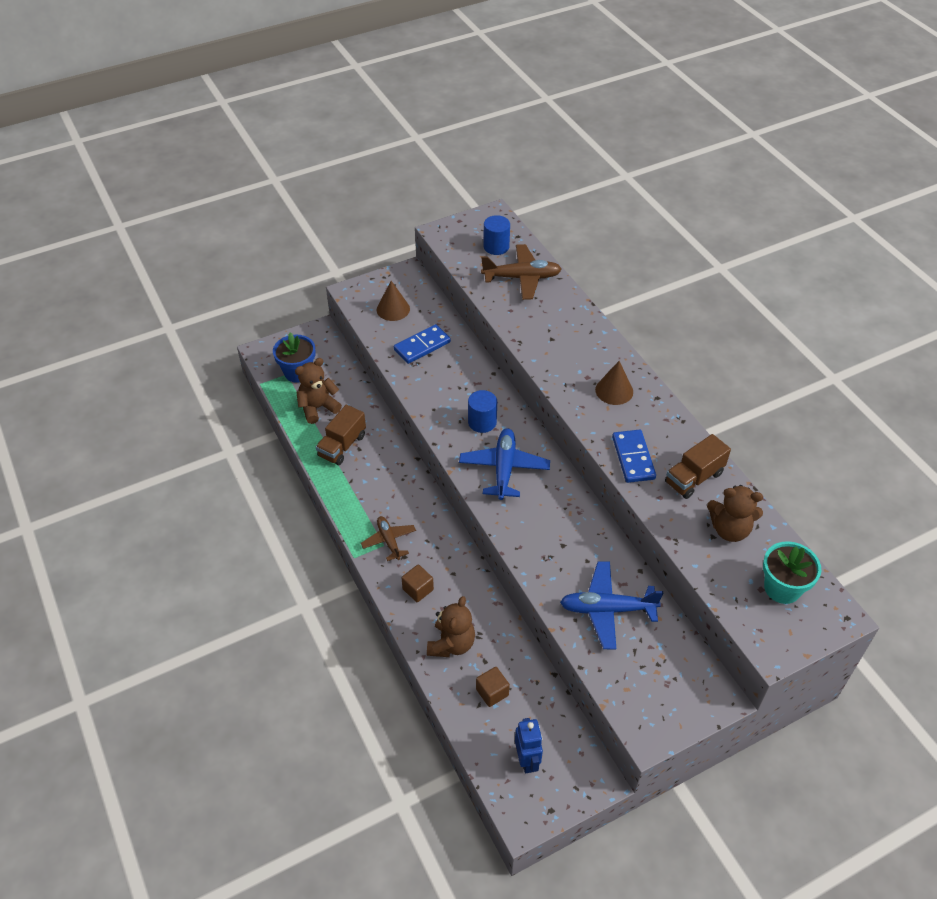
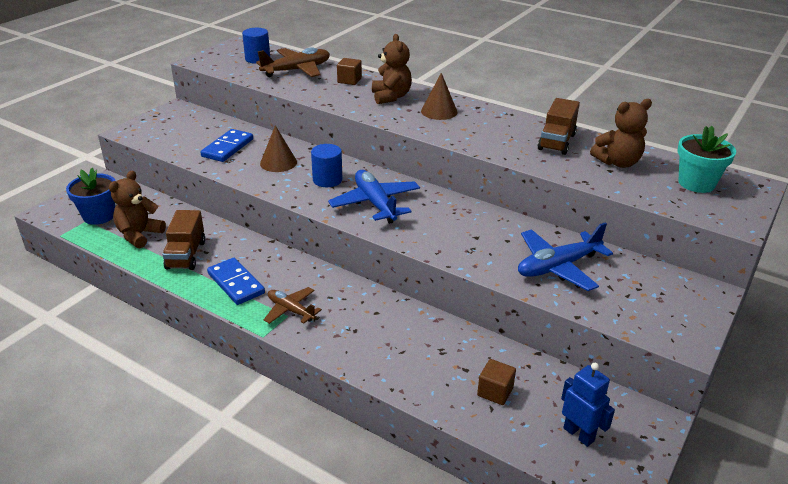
camera: 30 degrees left, 15 degrees down
brown cone [377,281,410,321] -> brown cone moved to [260,125,297,172]
brown cube [402,565,434,602] -> brown cube moved to [337,58,362,85]
brown teddy bear [427,596,475,657] -> brown teddy bear moved to [372,34,412,104]
blue domino [612,430,656,483] -> blue domino moved to [207,258,265,305]

